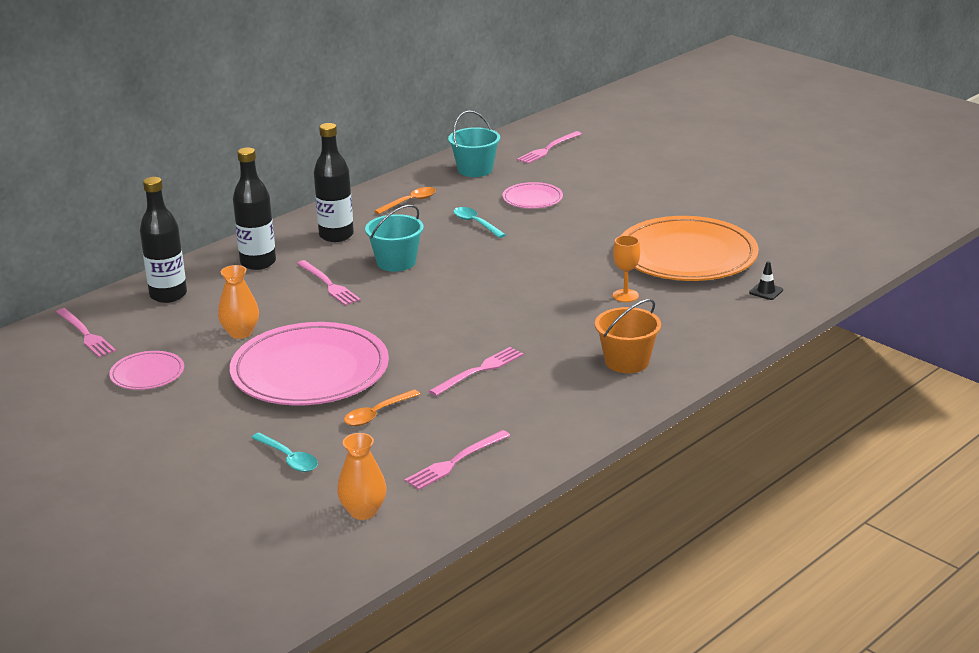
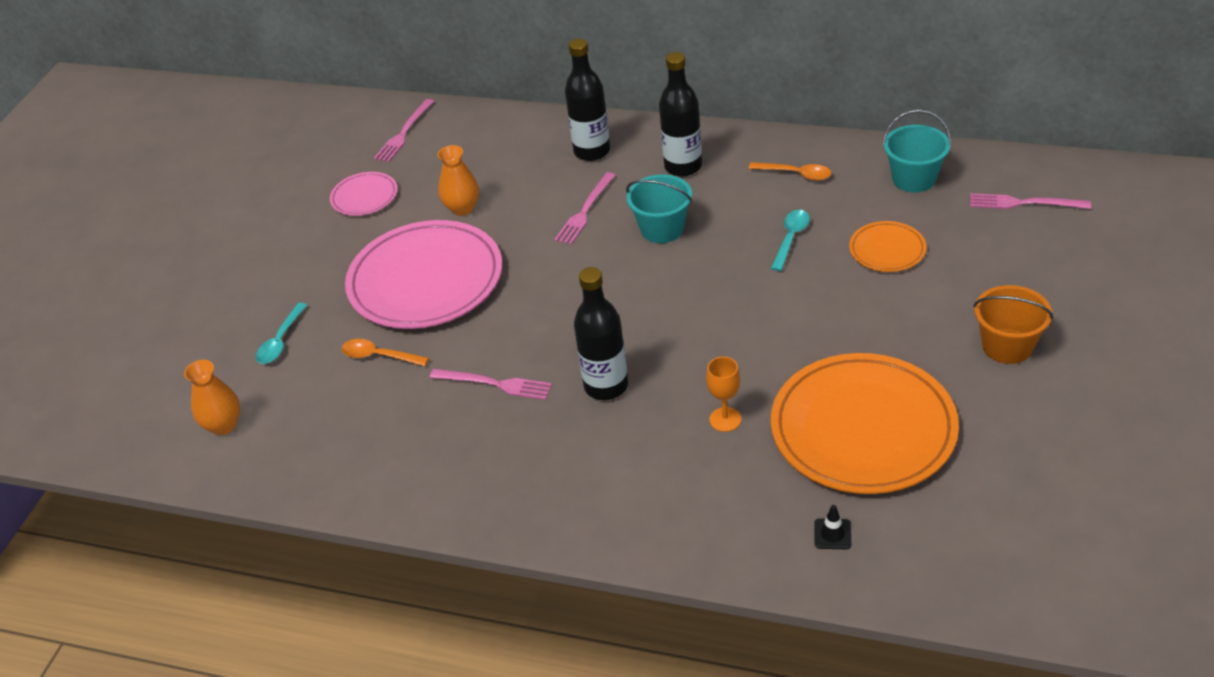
camera: 65 degrees right, 15 degrees up
black bottle [140,177,187,303] -> black bottle moved to [574,267,628,400]
pink fork [405,430,510,490] -> none
pink plate [502,182,563,209] -> orange plate [849,221,926,272]
orange bucket [595,299,661,373] -> orange bucket moved to [973,285,1053,364]

